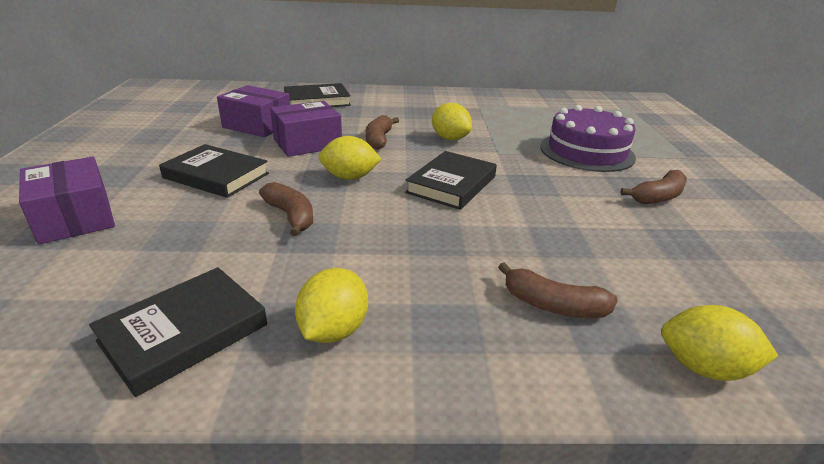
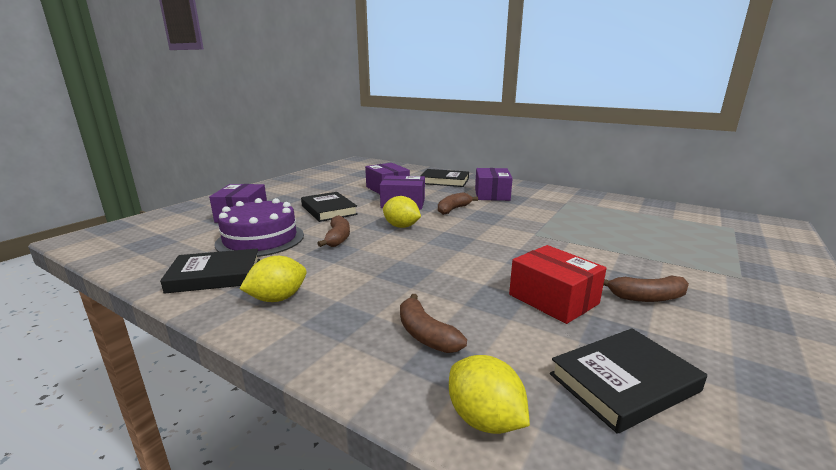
camera: 35 degrees right, 10 degrees down
black book [405,151,497,210] -> black book moved to [550,328,707,434]
yellow lemon [432,103,472,140] -> none
purple cake [540,105,636,172] -> purple cake moved to [215,198,304,257]
none -> purple box [475,168,513,201]
none -> red box [509,245,607,324]

